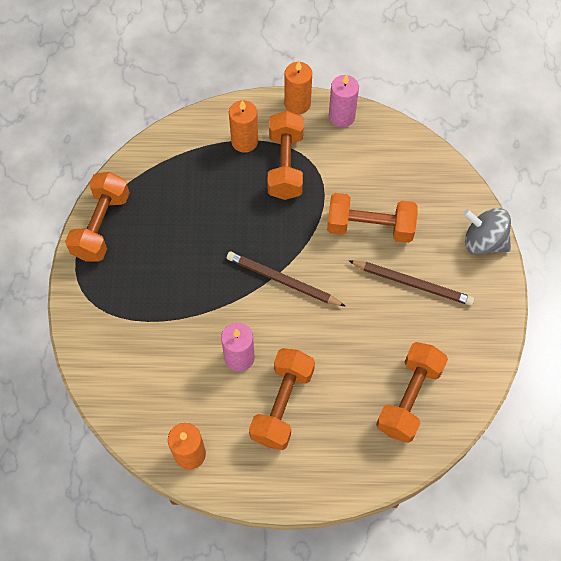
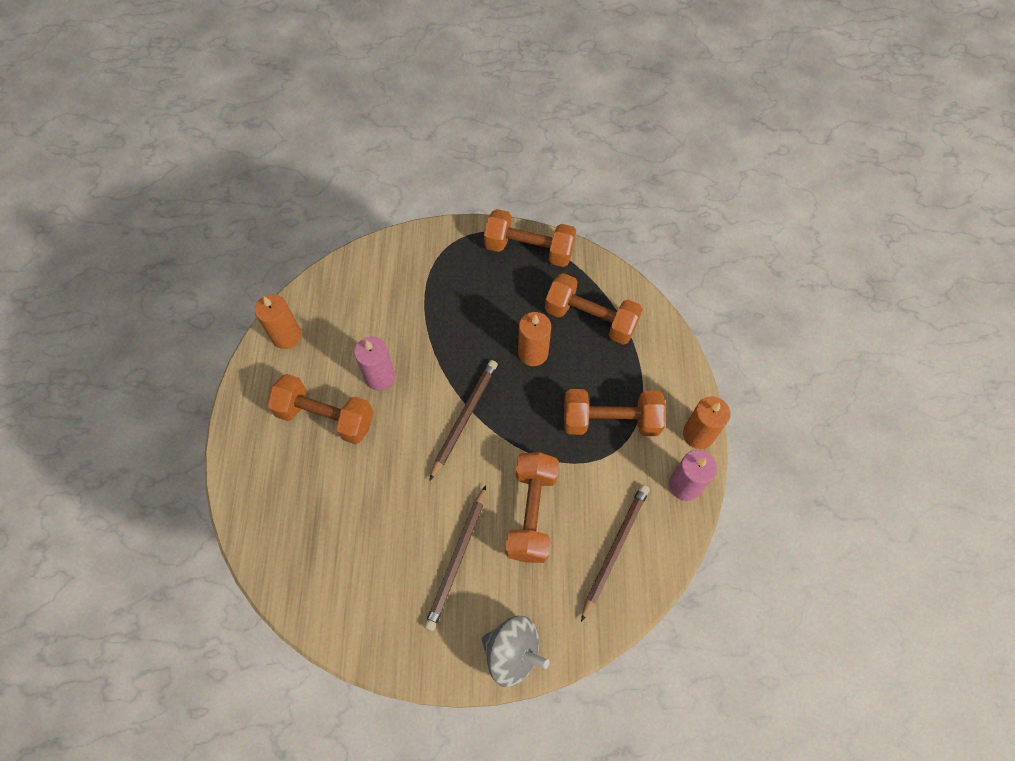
camera: 90 degrees right, 0 degrees up
orange candle [229,100,258,153] -> orange candle moved to [518,312,551,366]
orange dumbbell [376,342,448,443] -> orange dumbbell moved to [545,273,643,345]
grey spinning top [463,208,511,255] -> grey spinning top turned 90 degrees clockwise [481,616,550,687]
none -> brown pencil [581,485,649,622]

